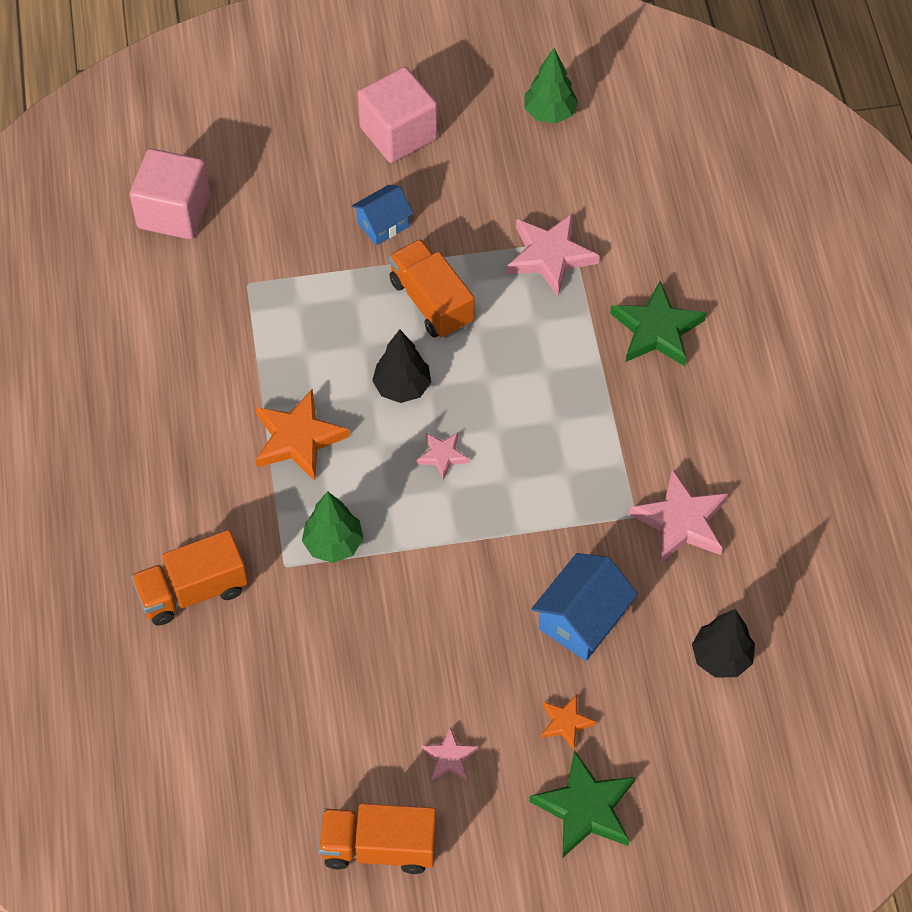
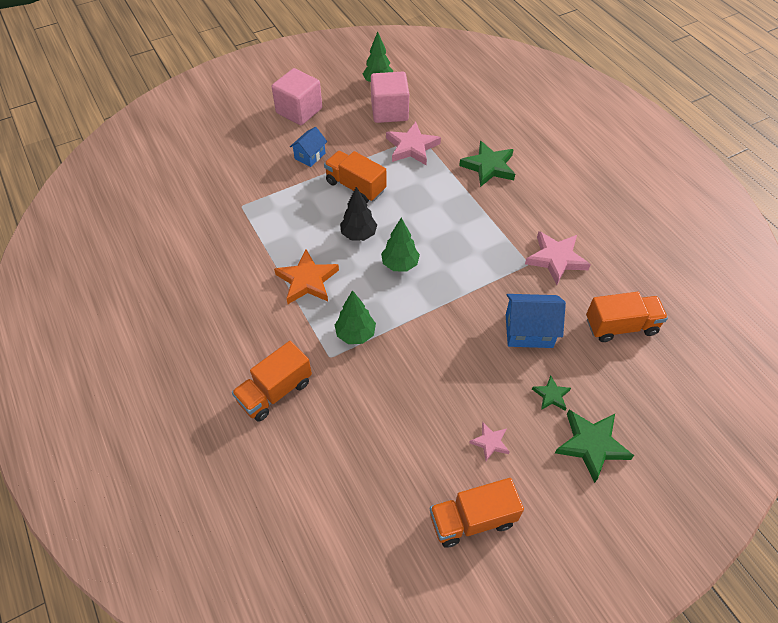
camera: 20 degrees left, 5 degrees down
pink cube [130,148,210,239] -> pink cube moved to [371,72,409,123]
pink star [416,433,469,480] -> green tree [381,218,420,272]
blue house [531,553,638,661] -> blue house turned 75 degrees clockwise [506,294,566,348]
orange star [541,694,596,750] -> green star [532,375,571,410]
black tree [692,609,755,677] -> orange truck [586,292,668,342]

